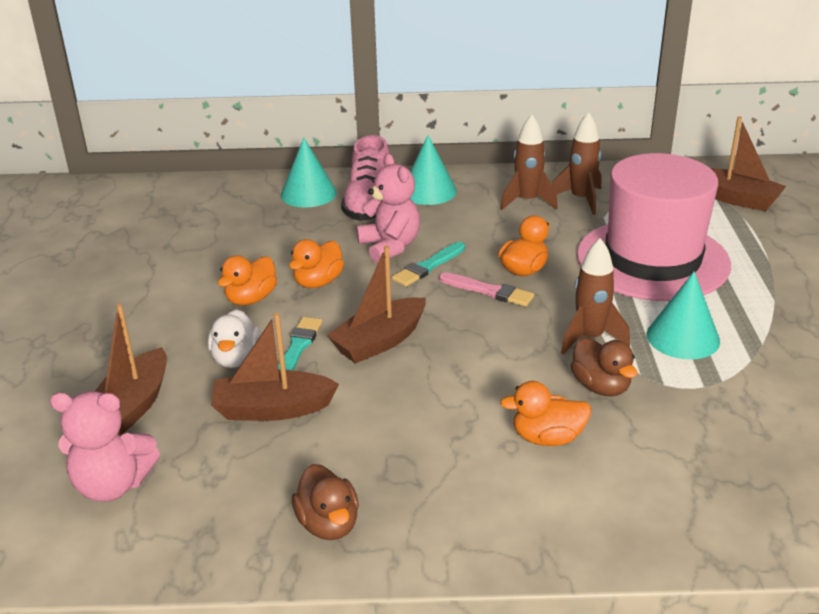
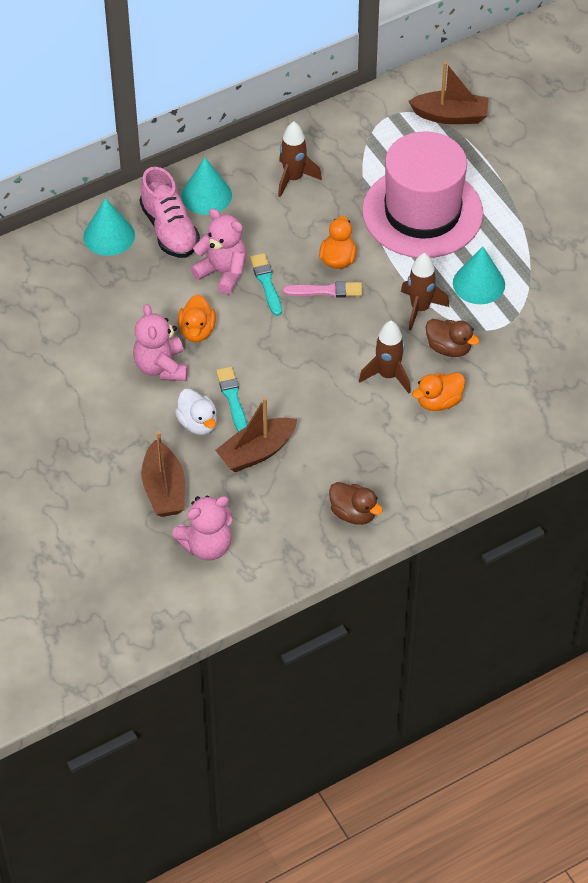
camera: 30 degrees left, 20 degrees up
orange duck [217,255,277,305] -> pink teddy bear [133,304,187,381]
brown boat [327,246,426,363] -> none
turquoise brush [392,242,465,287] -> turquoise brush turned 150 degrees clockwise [250,253,282,316]
brown rocket [552,112,601,215] -> brown rocket moved to [359,321,411,393]

